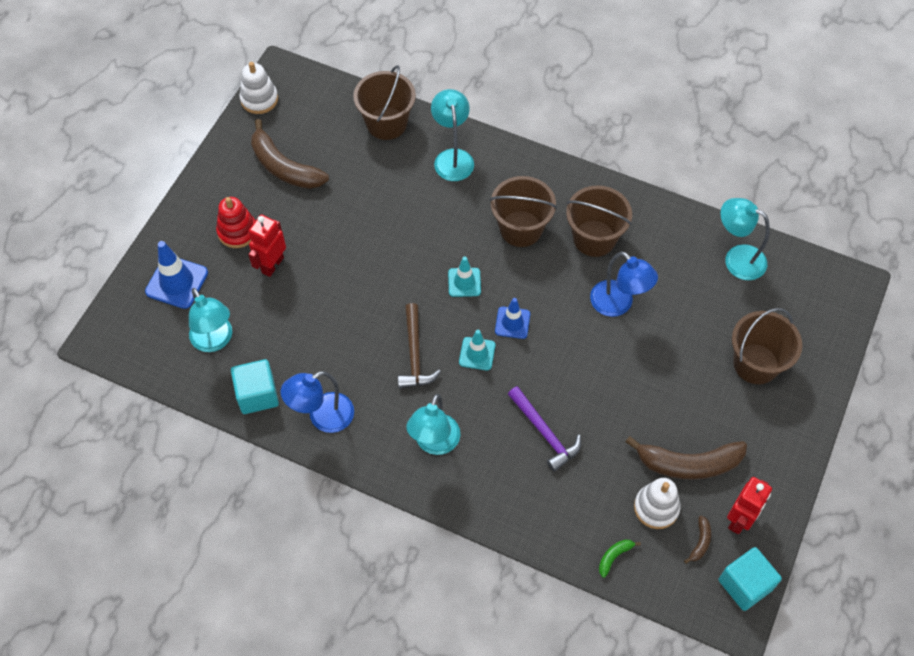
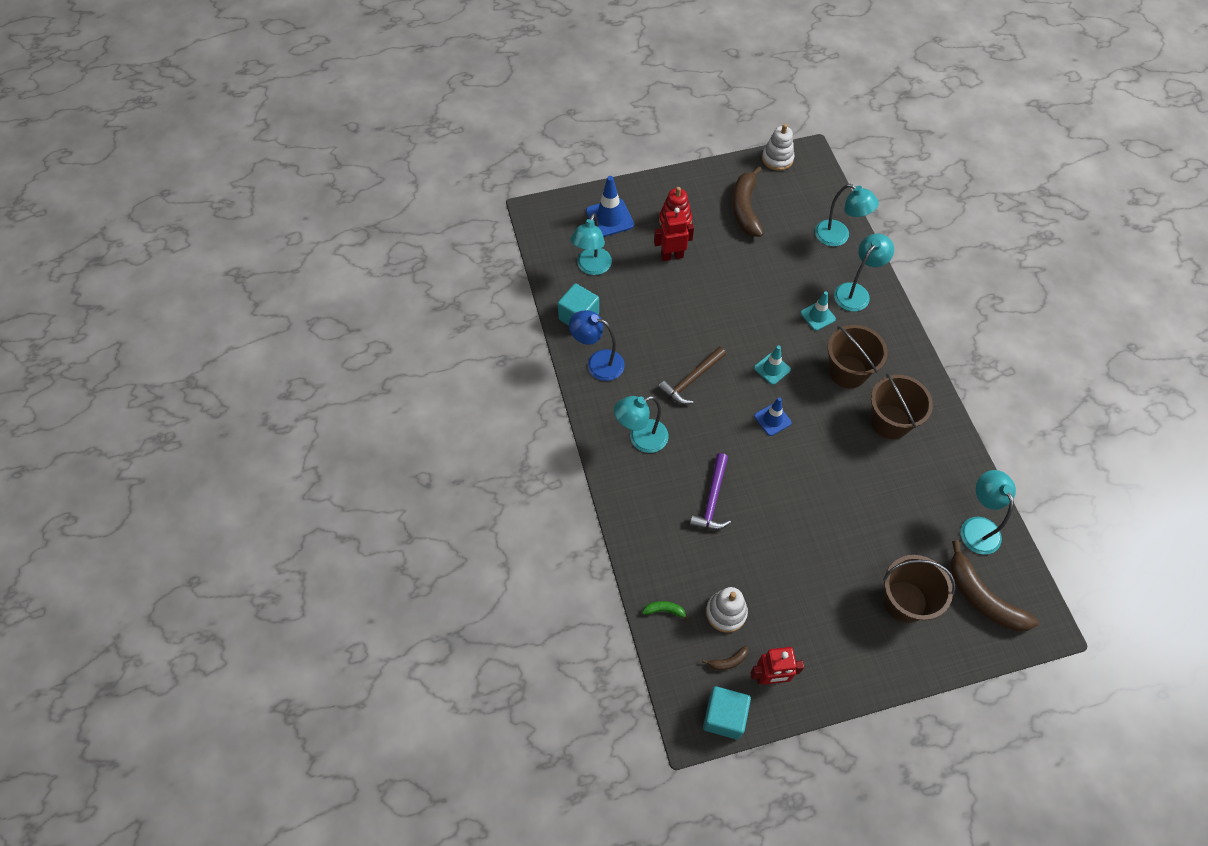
camera: 50 degrees right, 0 degrees up
brown bucket [353,65,416,140] -> turquoise lamp [815,184,879,246]
turquoise traffic cone [459,330,495,370] -> turquoise traffic cone moved to [800,291,836,331]
blue lamp [590,251,658,317] -> none
brown banana [626,436,747,480] -> brown banana moved to [950,540,1039,632]

